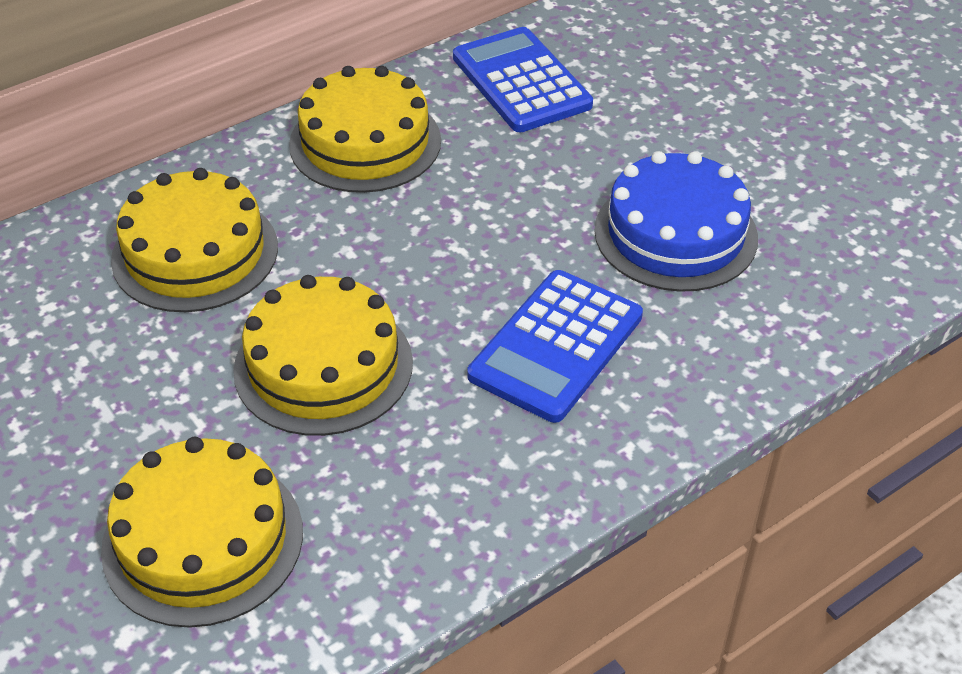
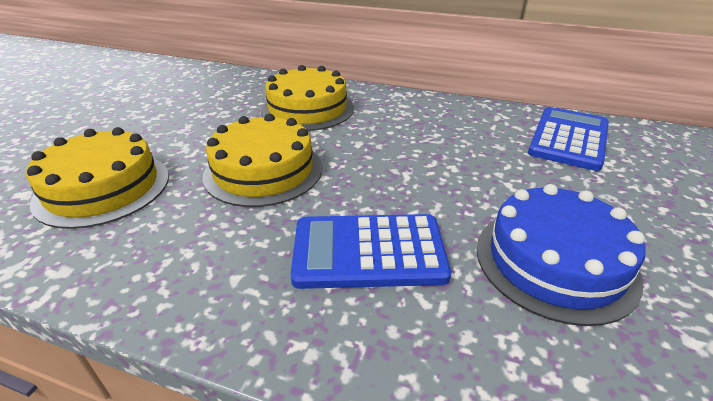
camera: 55 degrees right, 10 degrees down
yellow cake [289,66,441,193] -> none

